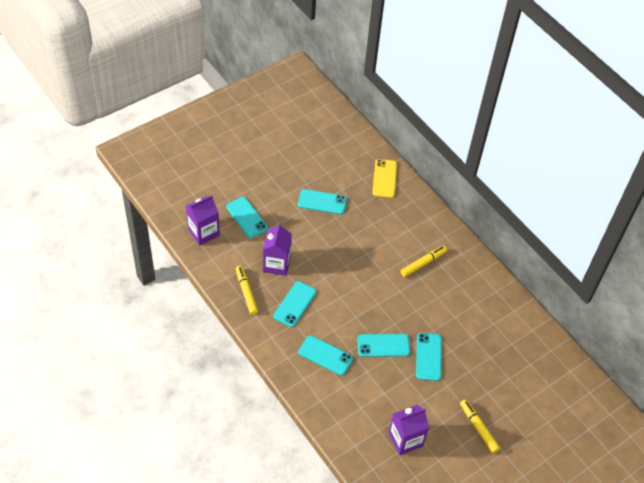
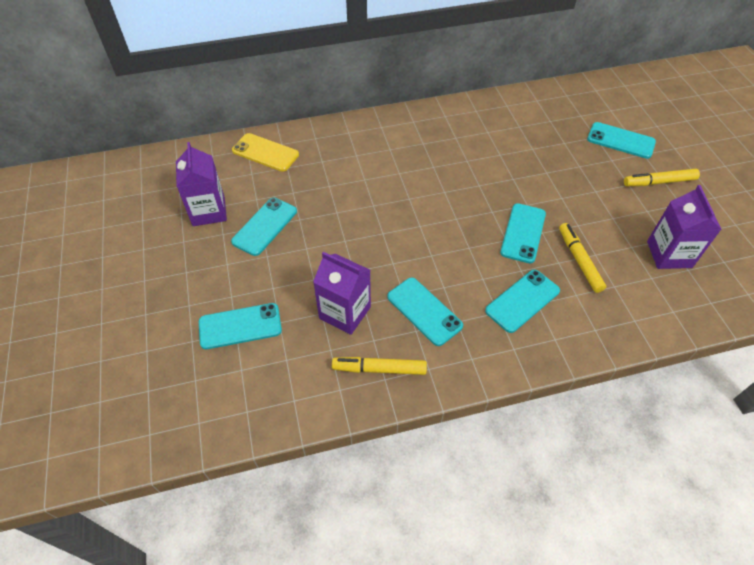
camera: 65 degrees left, 0 degrees up
purple carton [186,195,220,246] -> purple carton moved to [176,142,227,226]
yellow marker [400,246,447,277] -> yellow marker moved to [559,223,606,293]
turquoise phone [416,333,442,381] -> turquoise phone moved to [587,122,656,159]

